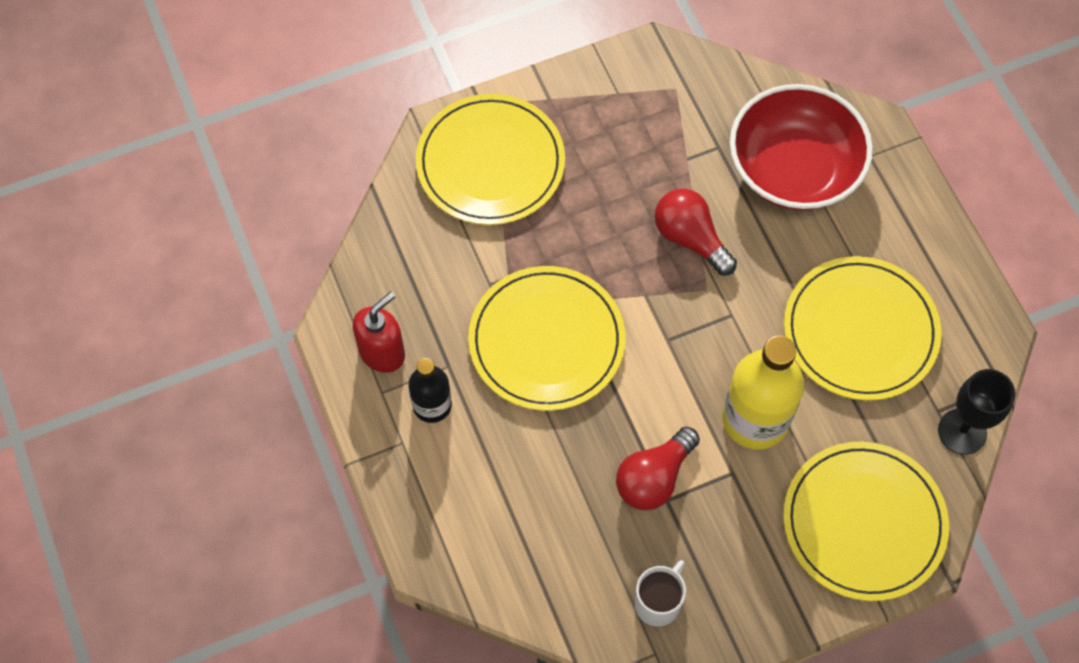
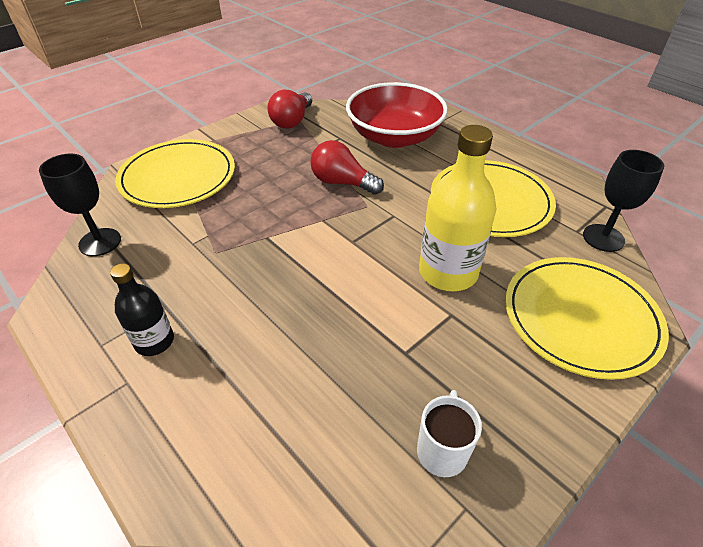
camera: 20 degrees left, 20 degrees down
red soap dispenser [353,292,405,373] -> none
yellow plate [468,266,625,411] -> none
red light bulb [616,427,700,510] -> red light bulb moved to [267,89,313,129]
none -> black goblet [39,154,121,256]

